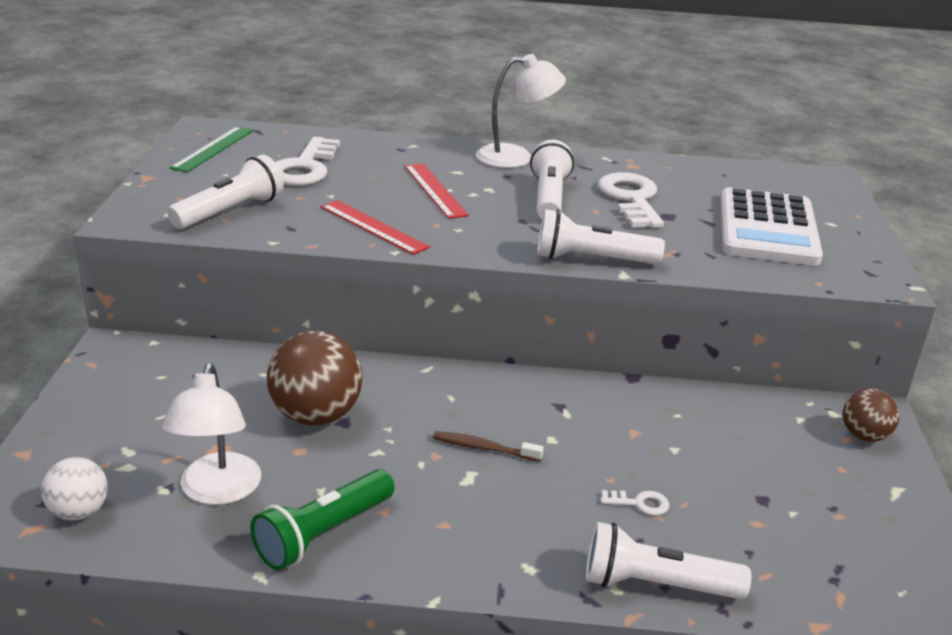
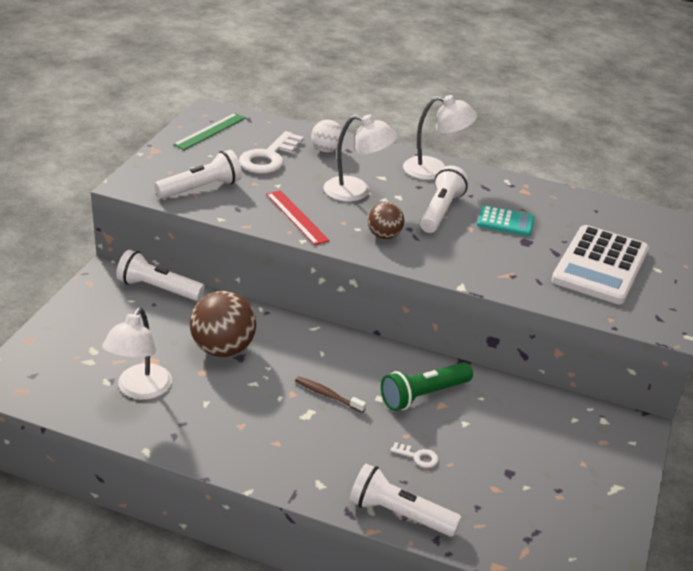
camera: 15 degrees right, 5 degrees up
white ball [41,457,108,520] -> white ball moved to [311,120,344,153]
green flashlight [250,469,395,570] -> green flashlight moved to [381,362,473,411]
red ruler [404,163,469,219] -> white lamp [324,114,397,201]
white flashlight [537,209,665,264] -> white flashlight moved to [116,250,205,301]
white key [598,172,664,228] -> turquoise calculator [477,205,535,236]
brown ball [843,388,899,442] -> brown ball moved to [368,202,404,239]

